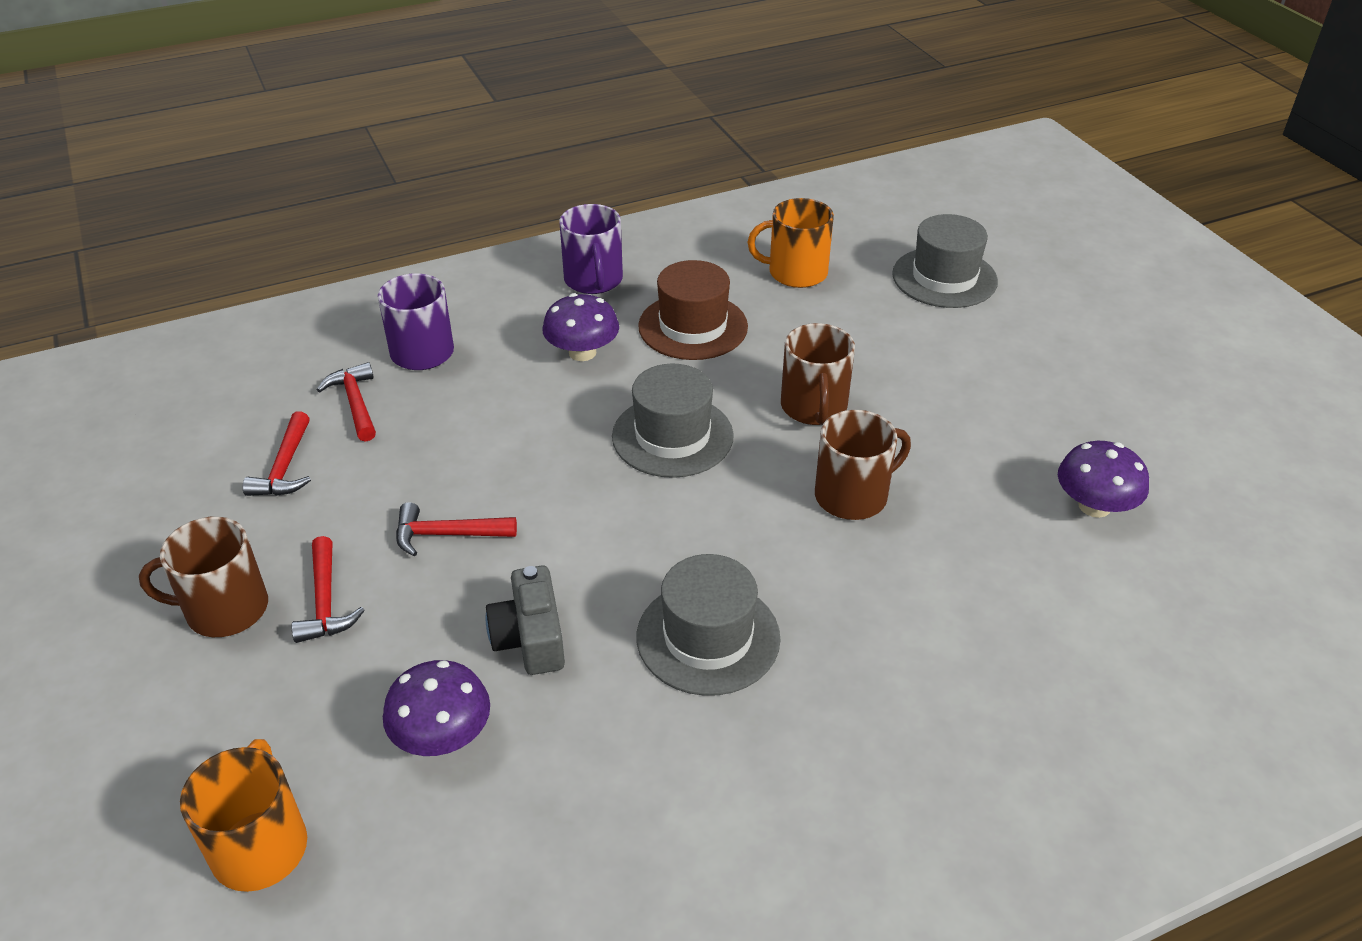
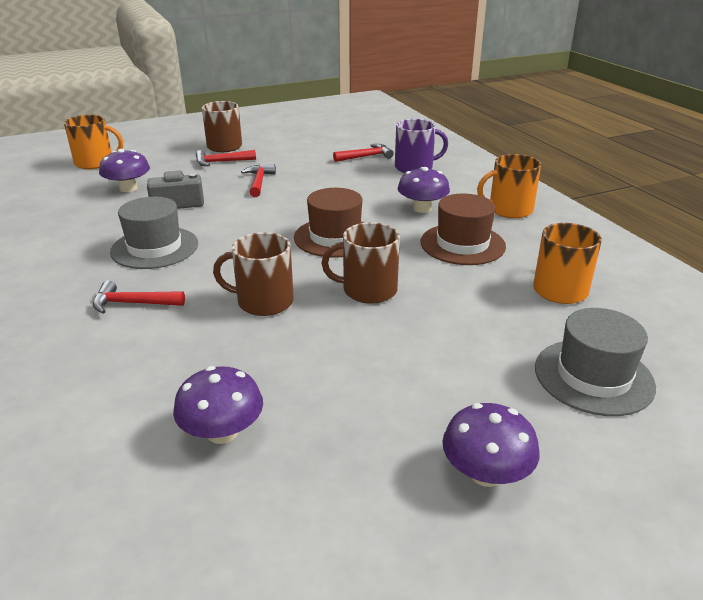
camera: 90 degrees right, 10 degrees down
red hammer [243,411,311,496] -> red hammer moved to [93,280,185,314]
purple mug [559,204,623,294] -> orange mug [477,154,541,218]
grey hat [612,364,734,478] -> brown hat [294,188,364,258]
brown mug [815,410,911,520] -> brown mug turned 120 degrees clockwise [213,232,294,316]
none -> purple mushroom [442,403,539,487]

